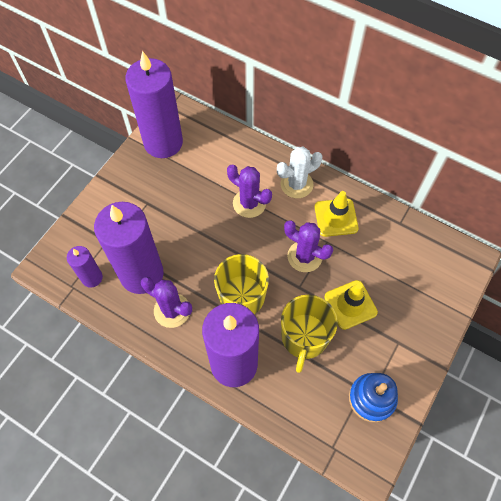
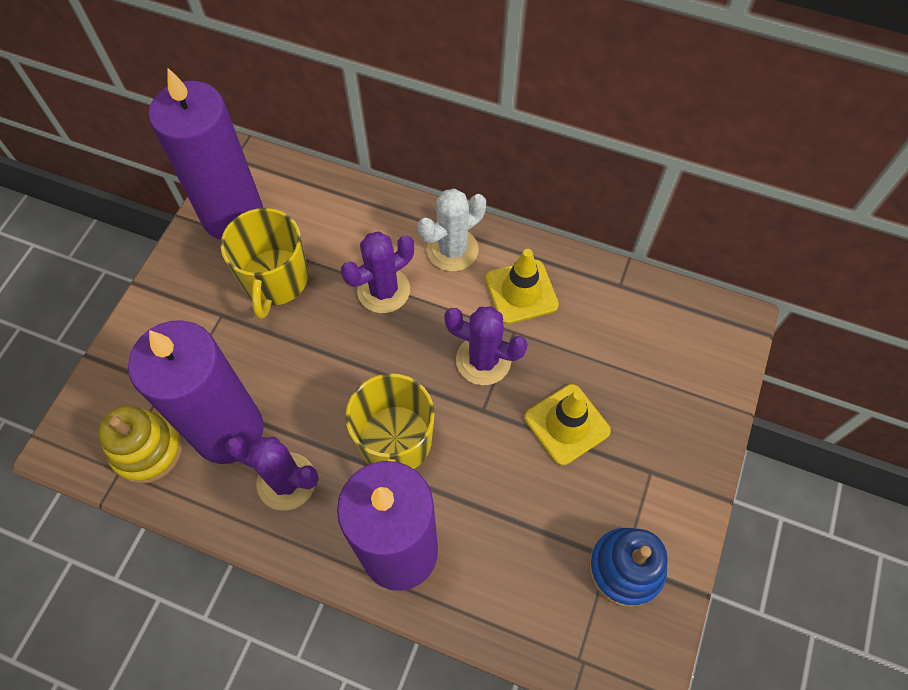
camera: 10 degrees left, 0 degrees up
purple candle [67,246,103,288] -> yellow stacking toy [98,405,182,484]
purple cactus [227,165,272,218] -> purple cactus turned 60 degrees counterclockwise [341,232,414,313]
yellow mug [281,295,338,373] -> yellow mug moved to [220,208,308,319]

